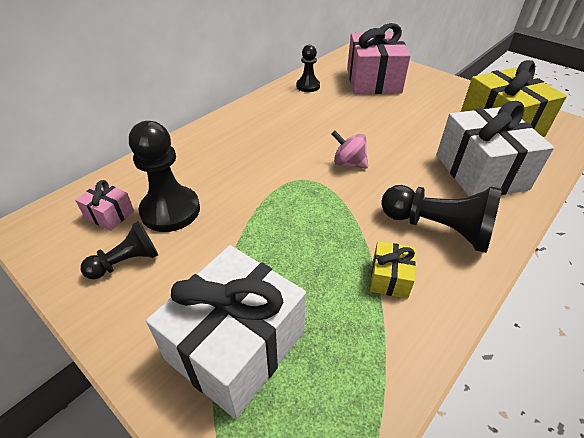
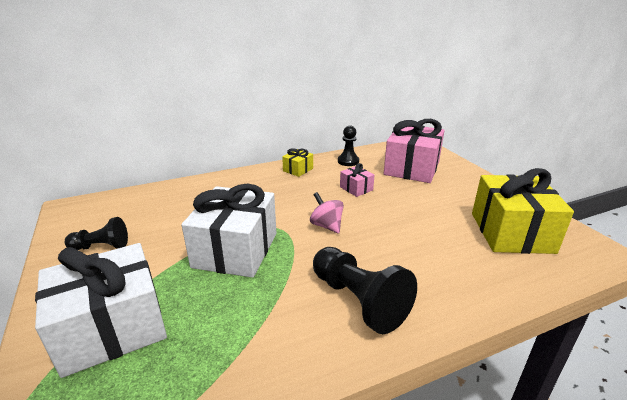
camera: 25 degrees right, 15 degrees down
pink gift [75,180,134,231] -> pink gift moved to [340,163,375,197]
black pawn [129,121,200,232] -> none
yellow gift [370,241,416,299] -> yellow gift moved to [282,148,313,177]
white gift [436,101,554,196] -> white gift moved to [181,184,276,278]

